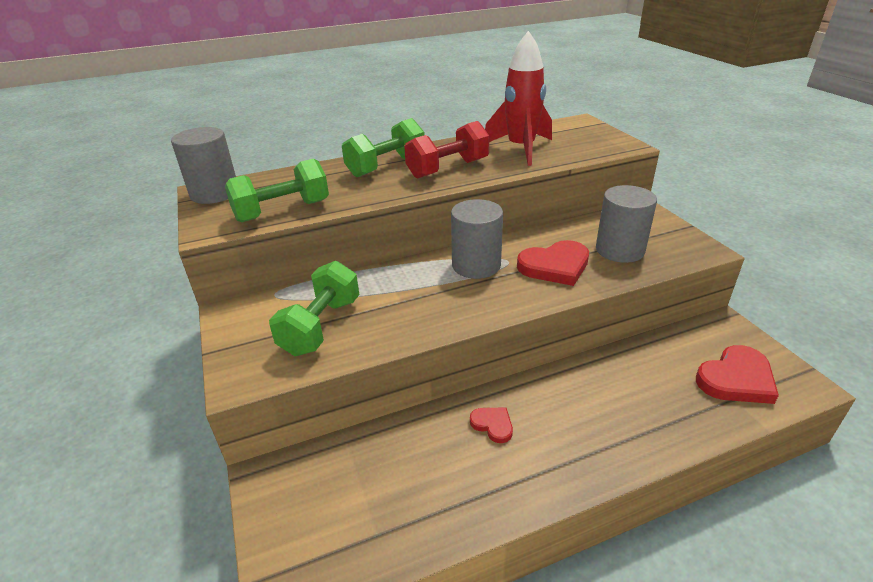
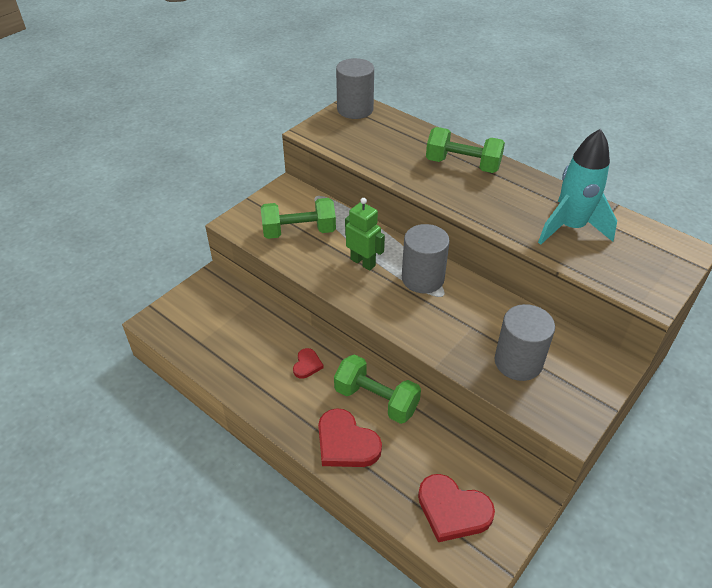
camera: 60 degrees right, 10 degrees up
green dumbbell [225,159,329,222] -> green dumbbell moved to [334,354,421,424]
red dumbbell [404,121,490,179] -> none
red rocket [485,31,552,166] -> turquoise rocket [538,129,617,245]
red heart [517,240,589,286] -> red heart moved to [318,408,382,467]
none -> green robot [345,198,385,271]

